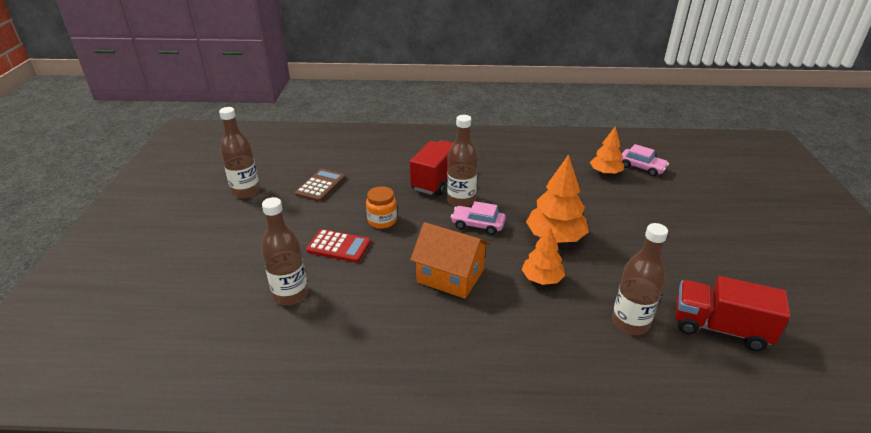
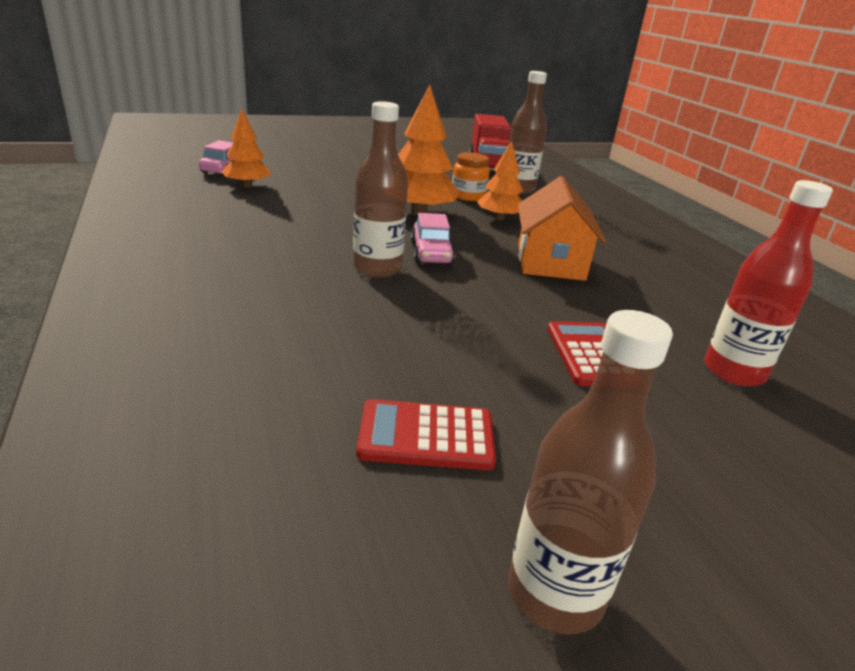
camera: 115 degrees left, 5 degrees down
brown bottle [261,197,308,305] -> red bottle [704,180,833,387]
brown calculator [295,169,345,202] -> red calculator [356,399,496,470]
orange jar [366,186,397,229] -> orange jar moved to [452,152,490,201]
red truck [410,140,453,195] -> none

